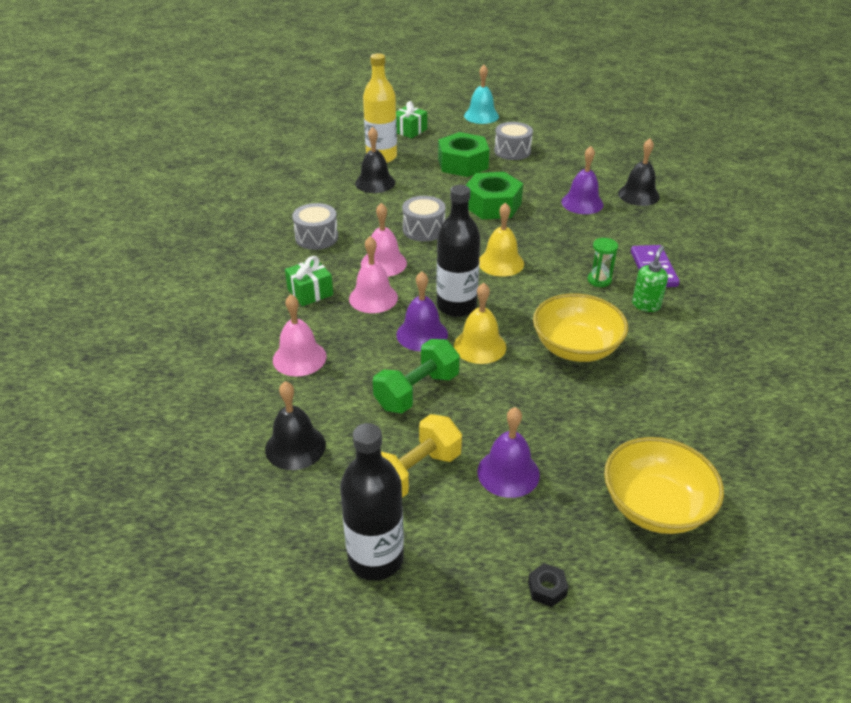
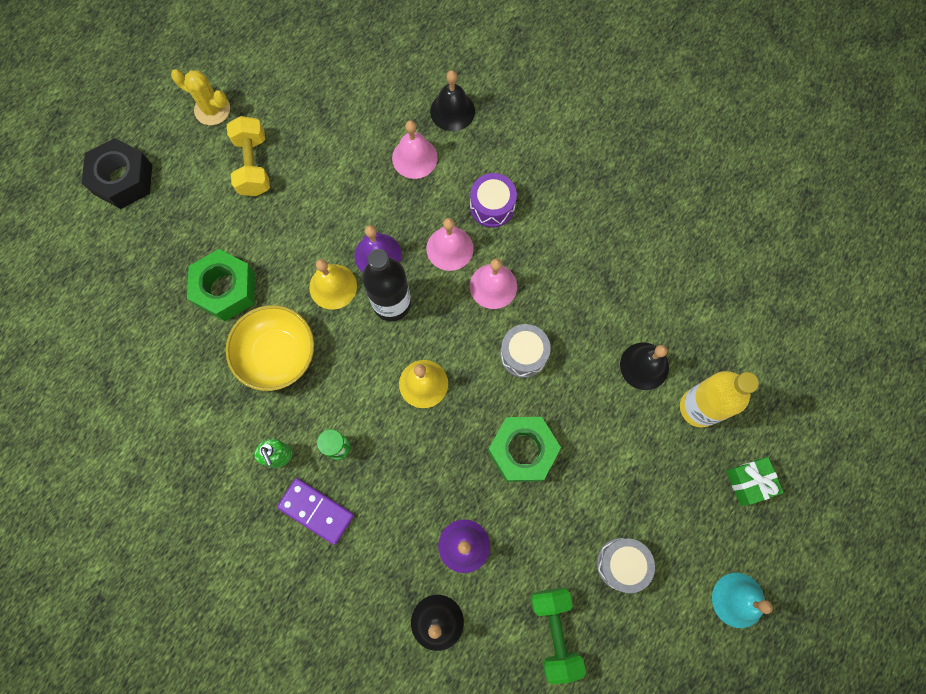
camera: 125 degrees right, 35 degrees up
black bell [265,381,326,470] -> black bell moved to [430,70,475,131]
green gift [285,256,333,306] -> purple drum [470,173,517,228]
grey drum [292,203,338,250] -> none
black bottle [340,423,404,581] -> yellow cactus [171,69,230,125]
green dumbbell [373,339,460,413] -> green dumbbell moved to [530,587,586,684]
green nut [438,132,490,177] -> green nut moved to [187,249,255,321]
purple bell [477,407,540,498] -> none
black nut [528,563,568,607] -> black nut [82,138,152,209], size x2.46
yellow bowl [604,437,724,534] -> none

